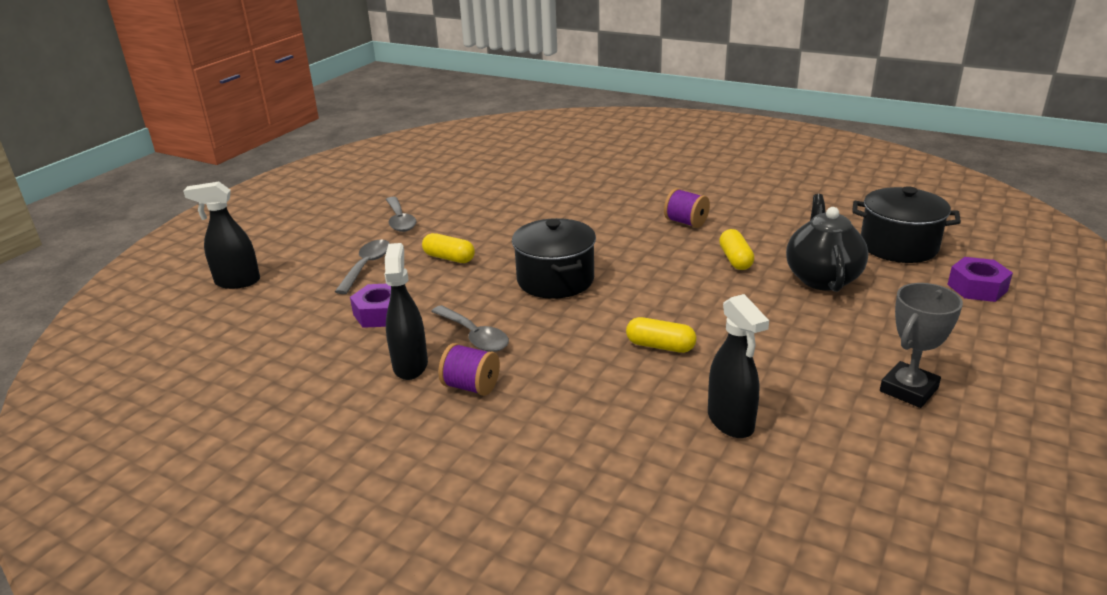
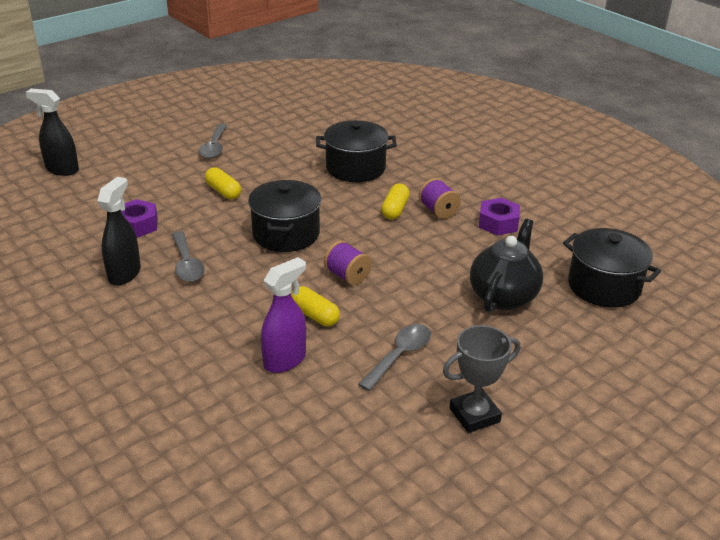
camera: 20 degrees right, 5 degrees up
grey spoon [335,240,390,294] -> grey spoon moved to [358,324,431,391]
purple spool [438,343,500,396] -> purple spool moved to [324,240,372,285]
black spray bottle [708,294,769,438] -> none
yellow capsule [719,229,754,270] -> yellow capsule moved to [381,184,410,219]
purple nut [947,257,1013,302] -> purple nut moved to [479,198,520,236]
none -> purple spray bottle [261,257,306,373]
none -> black pot [316,120,397,182]

